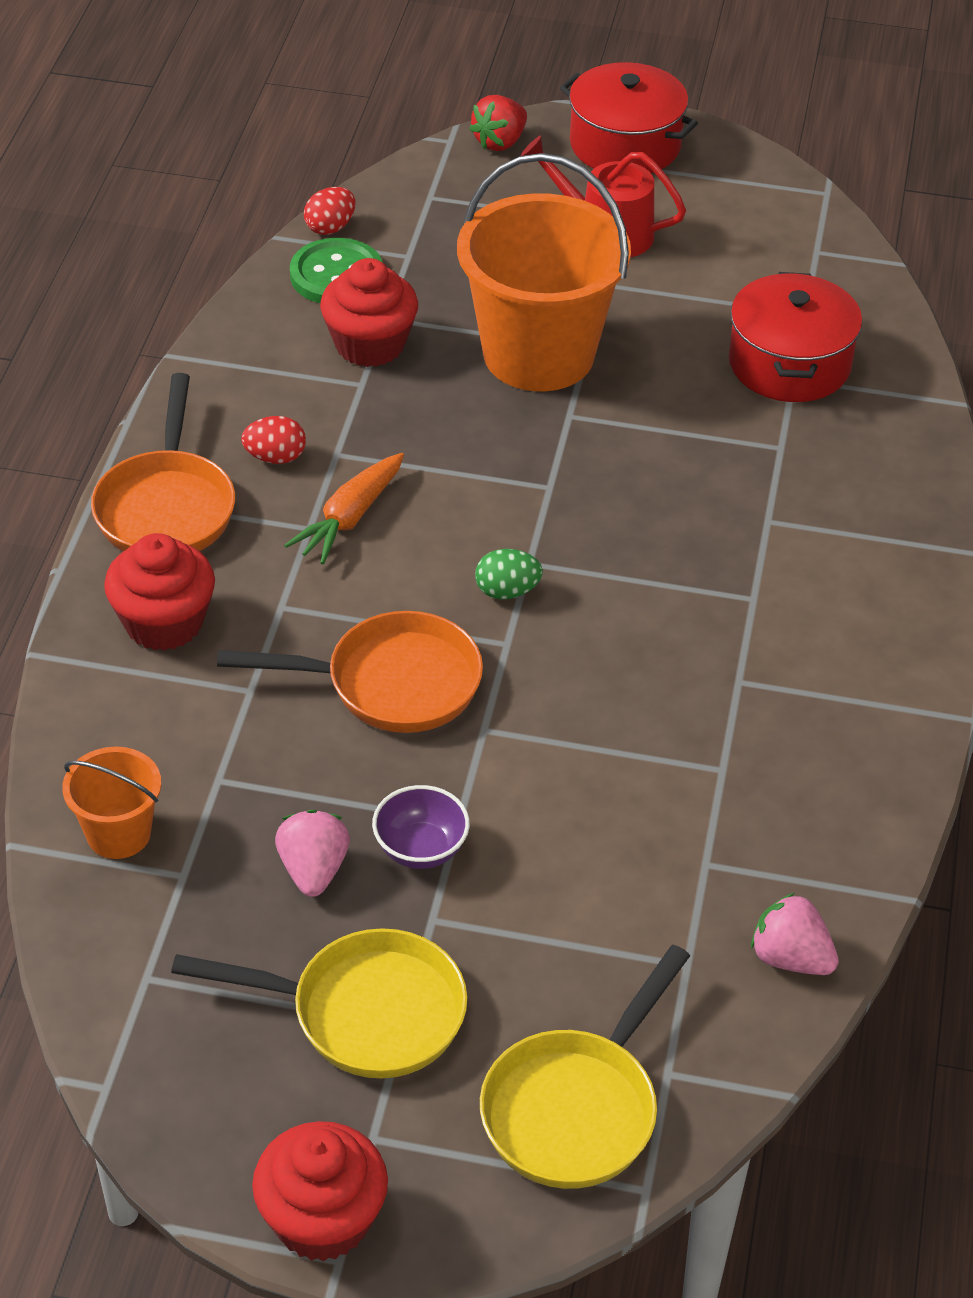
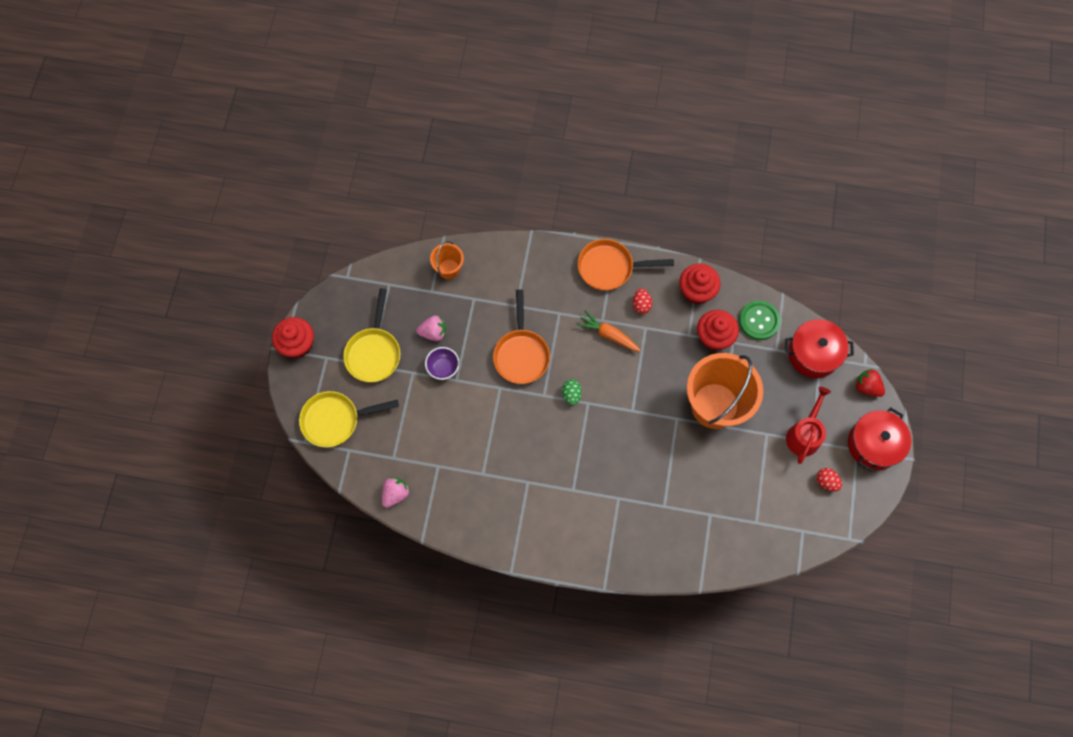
camera: 90 degrees right, 25 degrees up
red cupcake [104,533,215,651] -> red cupcake moved to [679,264,721,304]
red egg [304,187,356,235] -> red egg moved to [816,468,842,491]
yellow pan [480,945,690,1189] -> yellow pan turned 45 degrees counterclockwise [299,391,399,447]
red pot [729,272,862,402] -> red pot moved to [785,319,854,378]

